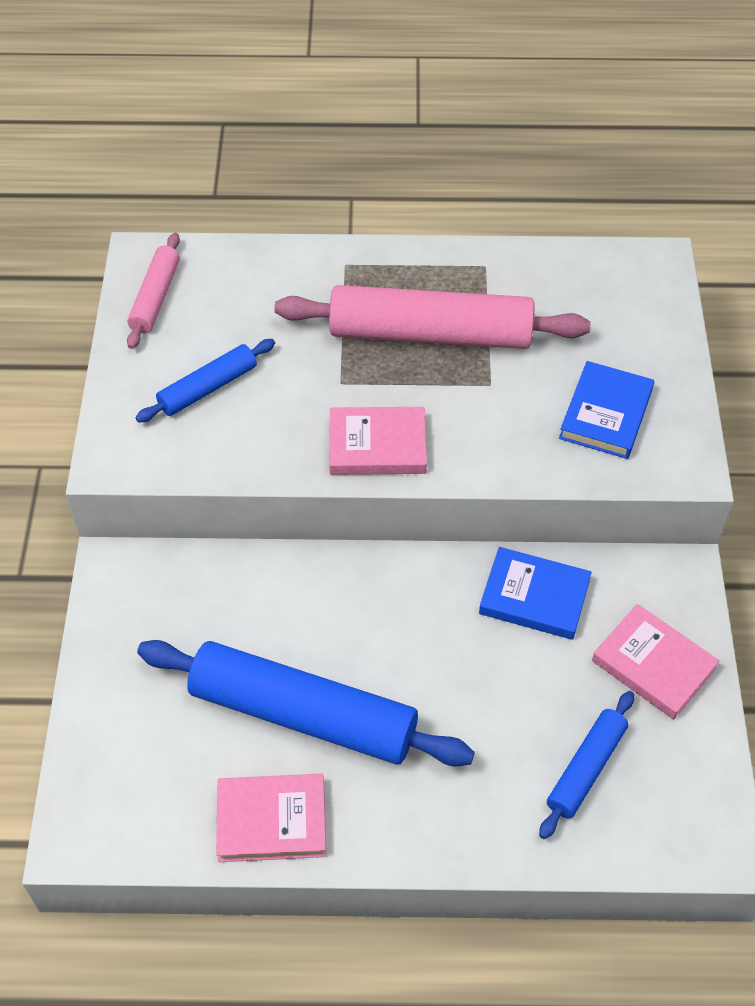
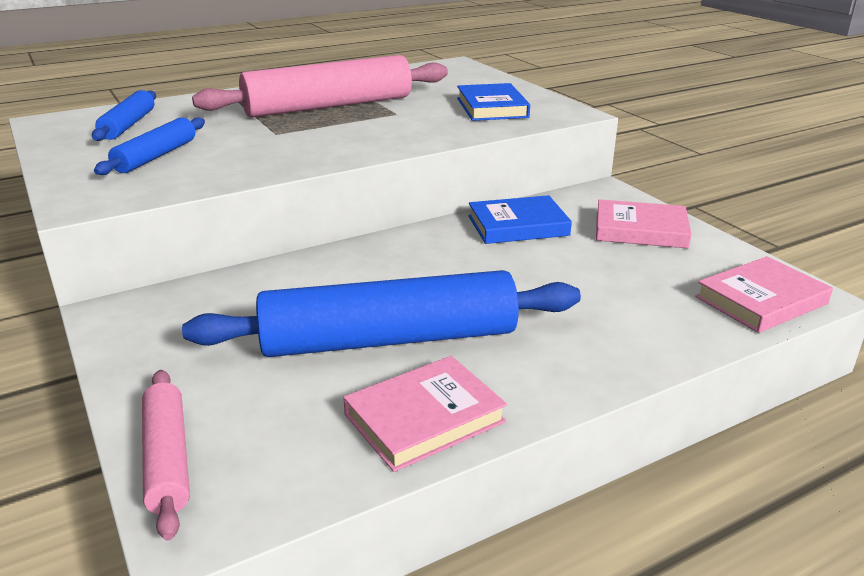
camera: 30 degrees left, 25 degrees down
pink rolling pin [127,233,180,349] -> pink rolling pin moved to [142,370,190,540]
pink book [329,407,427,475] -> pink book moved to [695,256,833,333]
blue rolling pin [539,691,634,839] -> blue rolling pin moved to [92,90,156,141]

